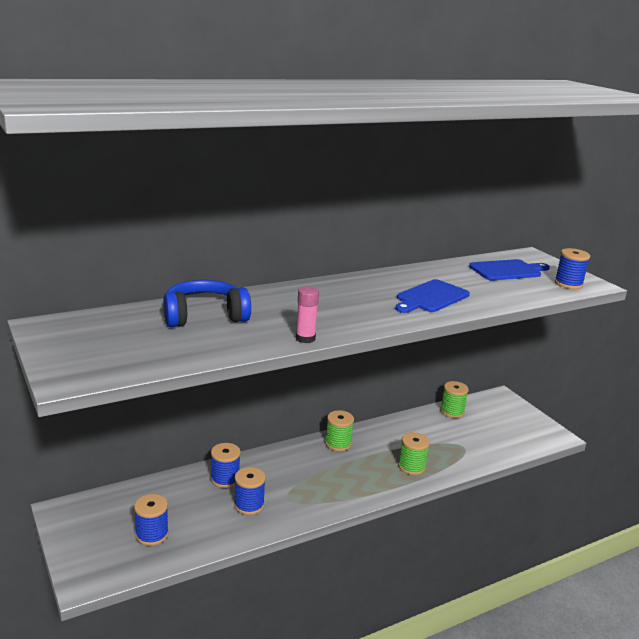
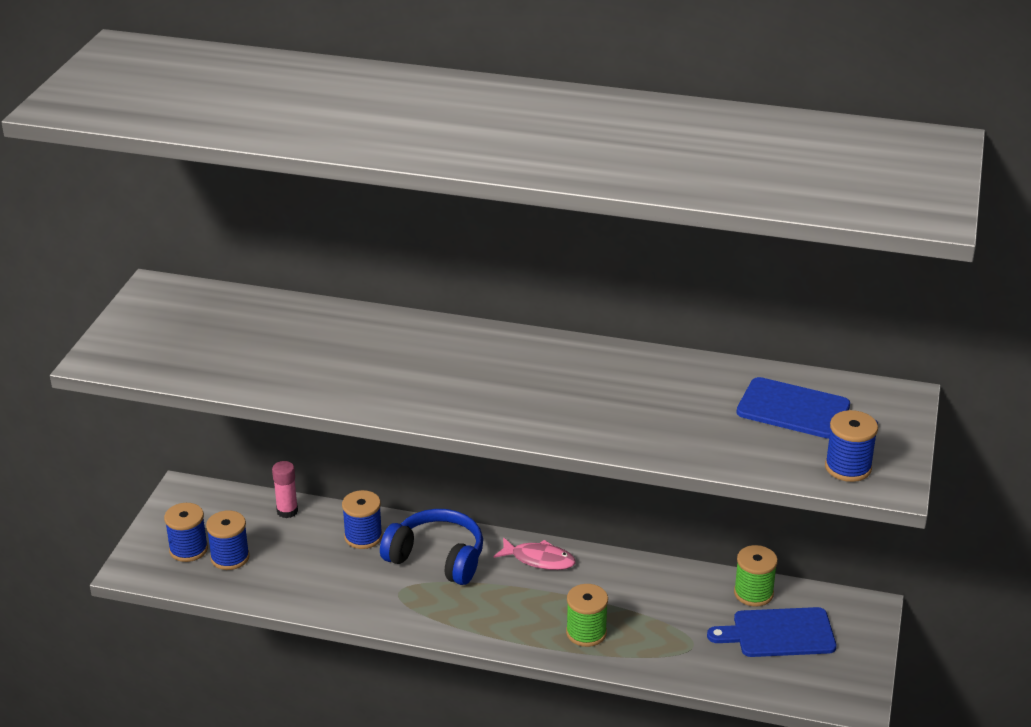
camera: 45 degrees right, 10 degrees up
blue headphones [163,280,251,327] -> blue headphones moved to [380,509,483,585]
blue spool [234,467,266,515] -> blue spool moved to [164,503,208,562]
pink glue stick [296,286,319,343] -> pink glue stick moved to [272,461,298,518]
green spool [325,410,354,451] -> pink fish [494,537,576,570]
blue cutting board [395,279,470,313] -> blue cutting board moved to [707,607,836,657]

